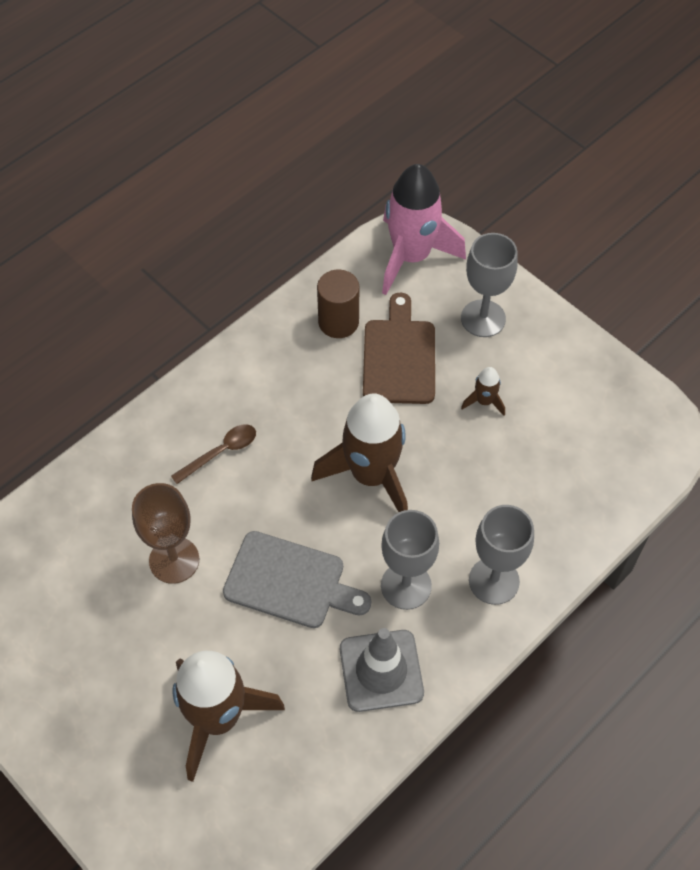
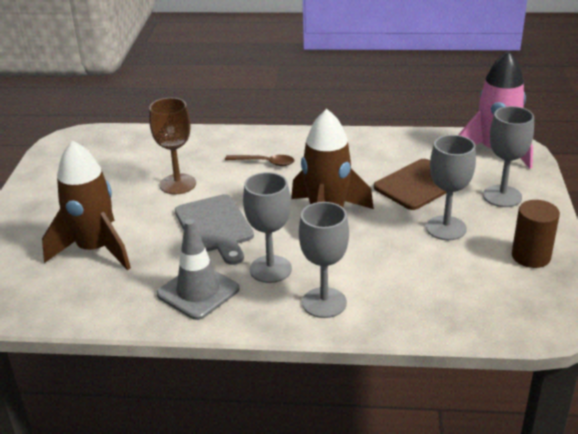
camera: 50 degrees right, 25 degrees down
brown cylinder [317,270,359,338] -> brown cylinder moved to [512,200,560,268]
brown rocket [461,367,505,416] -> grey goblet [426,135,476,240]

